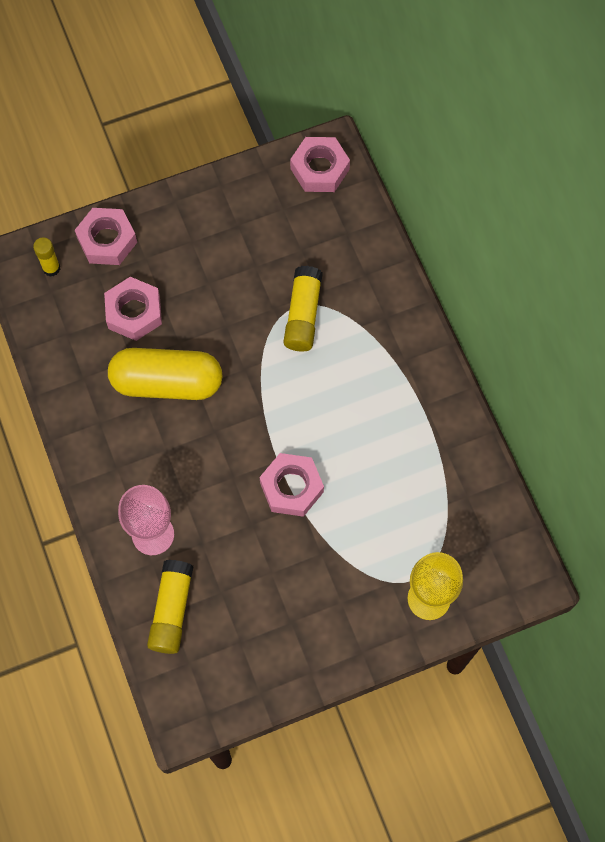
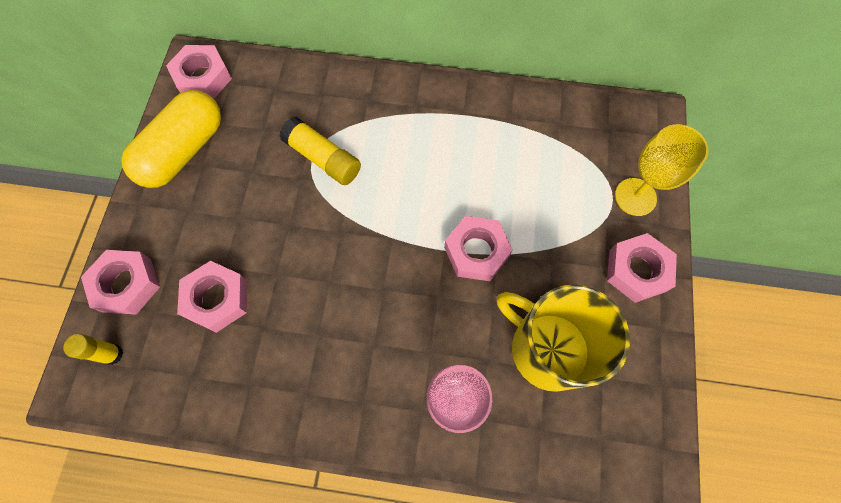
camera: 60 degrees left, 0 degrees up
yellow capsule [108,348,222,400] -> yellow capsule moved to [121,90,221,188]
yellow glue stick [147,560,193,654] -> none
none -> yellow mug [497,285,630,392]
none -> pink nut [607,233,677,303]

